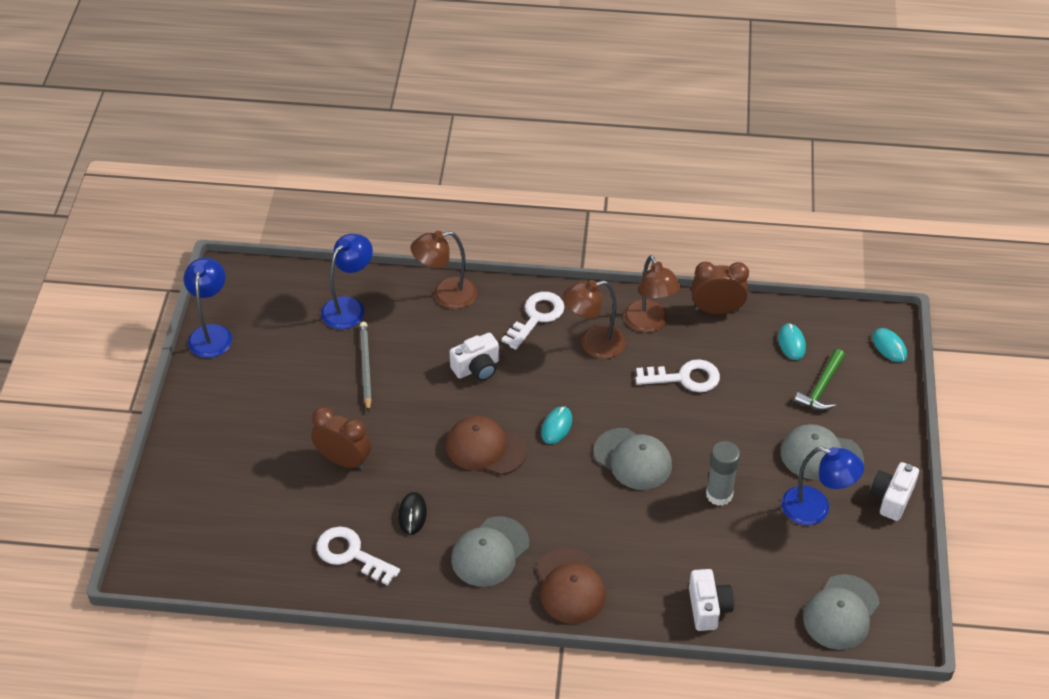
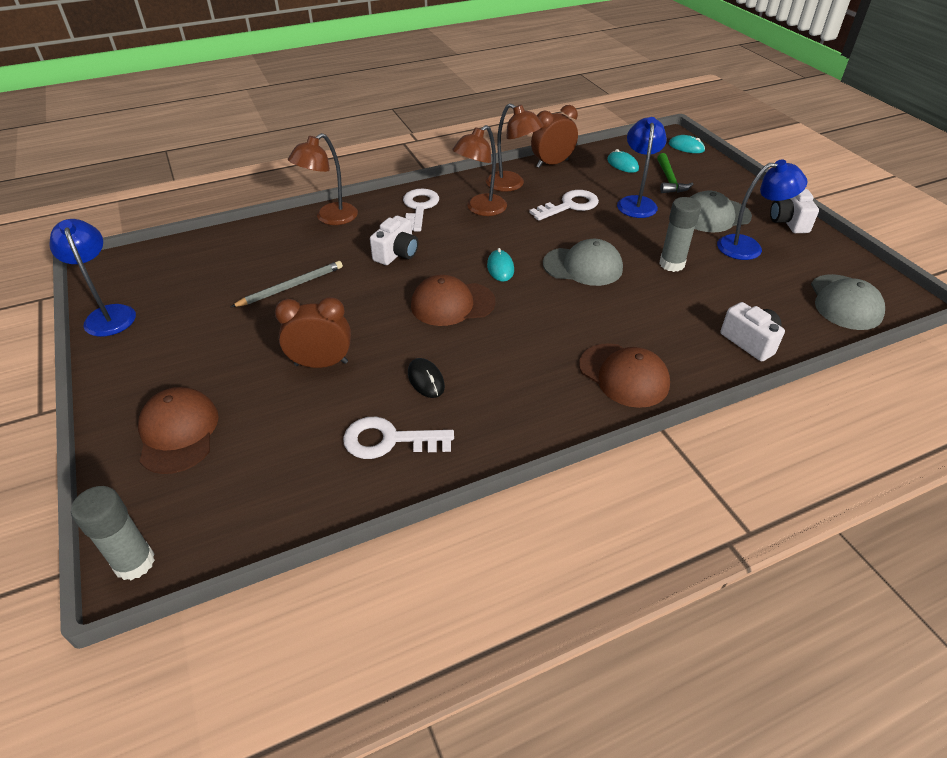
camera: 30 degrees left, 5 degrees down
blue lamp [321,234,373,329] -> blue lamp moved to [617,117,667,218]
grey pencil [360,322,372,412] -> grey pencil turned 90 degrees clockwise [231,261,343,307]
grey cap [451,517,529,587] -> none
none -> grey glue stick [71,486,155,580]
none -> brown cap [138,387,219,474]

